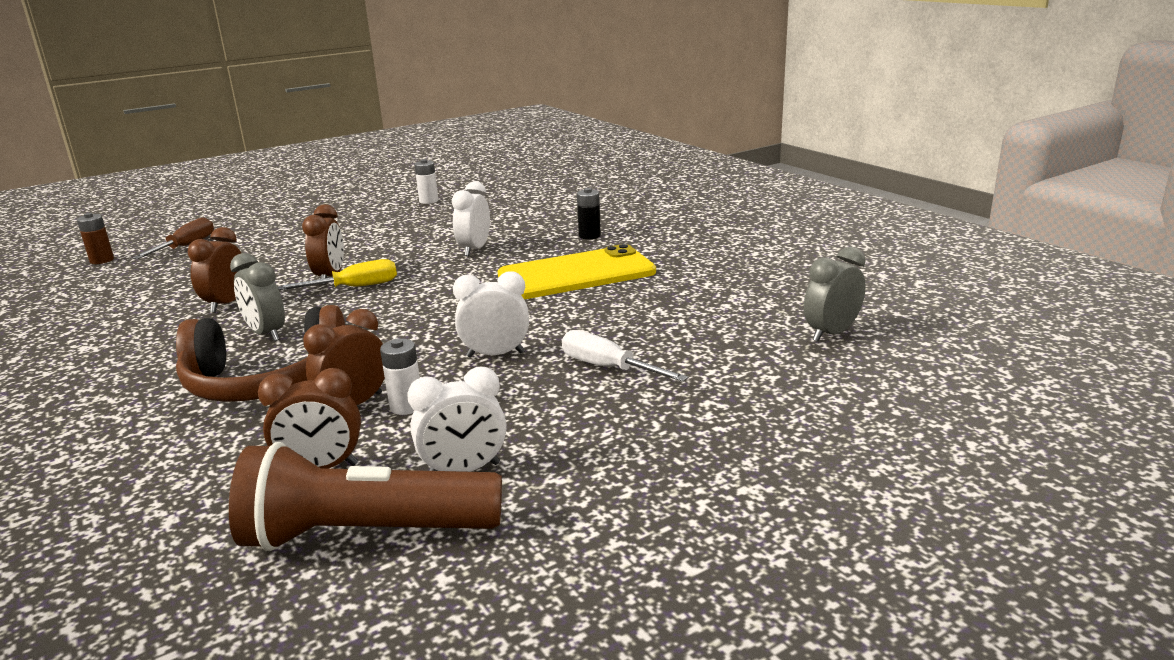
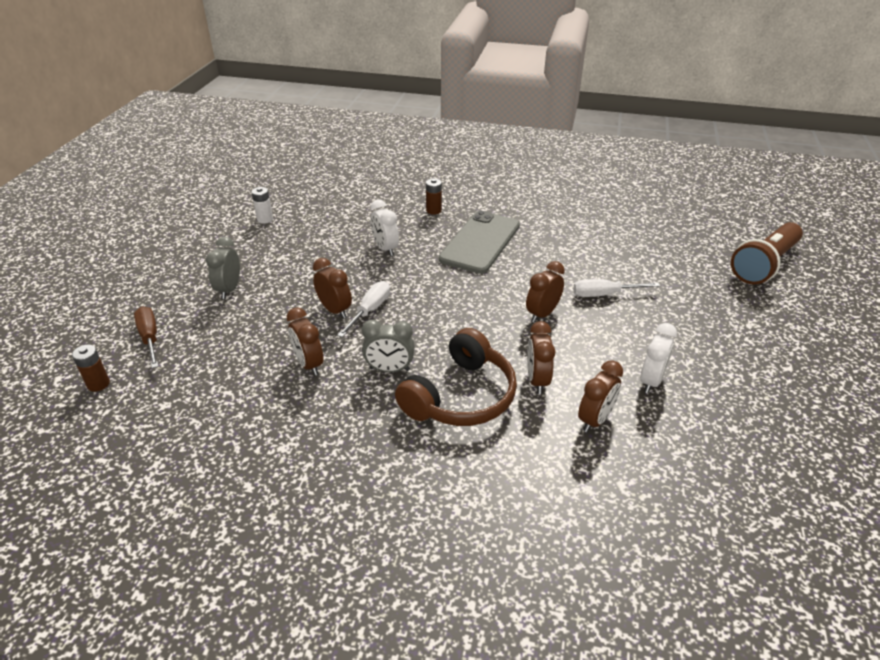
camera: 45 degrees left, 15 degrees up
brown flashlight [229,442,502,551] -> brown flashlight moved to [731,222,803,285]
yellow screwdriver [278,259,397,290] -> white screwdriver [337,281,390,337]
white battery [380,339,420,415] -> none
white clock [453,271,529,358] -> brown clock [526,261,565,323]
yellow phone [498,244,656,299] -> grey phone [439,211,520,274]
black battery [577,188,601,239] -> brown battery [426,178,442,215]
grey clock [804,247,866,342] -> grey clock moved to [206,237,240,299]

